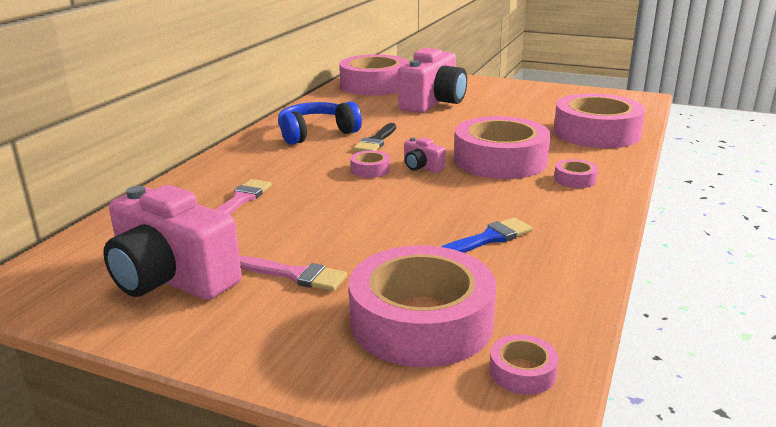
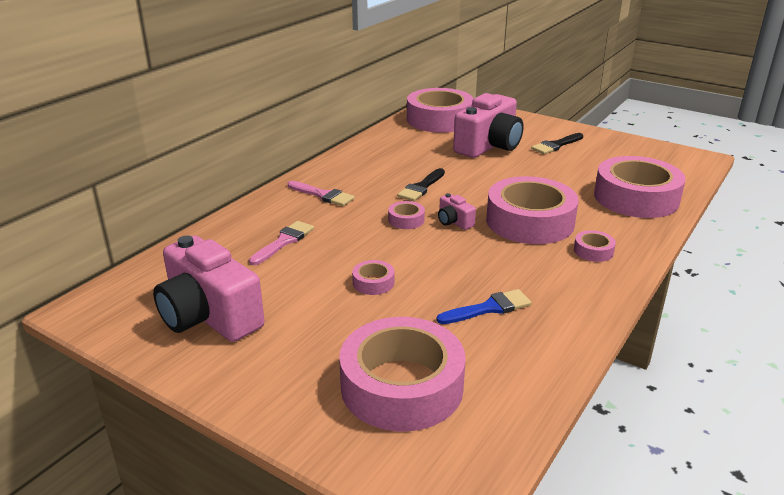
camera: 10 degrees right, 5 degrees up
pink brush [240,256,347,291] -> pink brush moved to [288,181,355,206]
blue headphones [278,101,362,145] -> none
pink tape [489,335,559,395] -> pink tape moved to [352,260,394,295]
none -> black brush [531,133,583,154]

